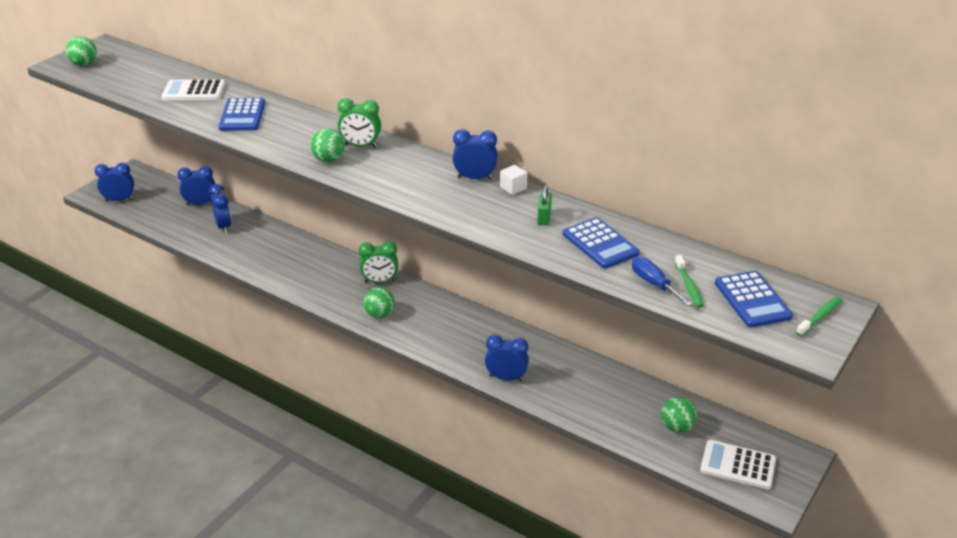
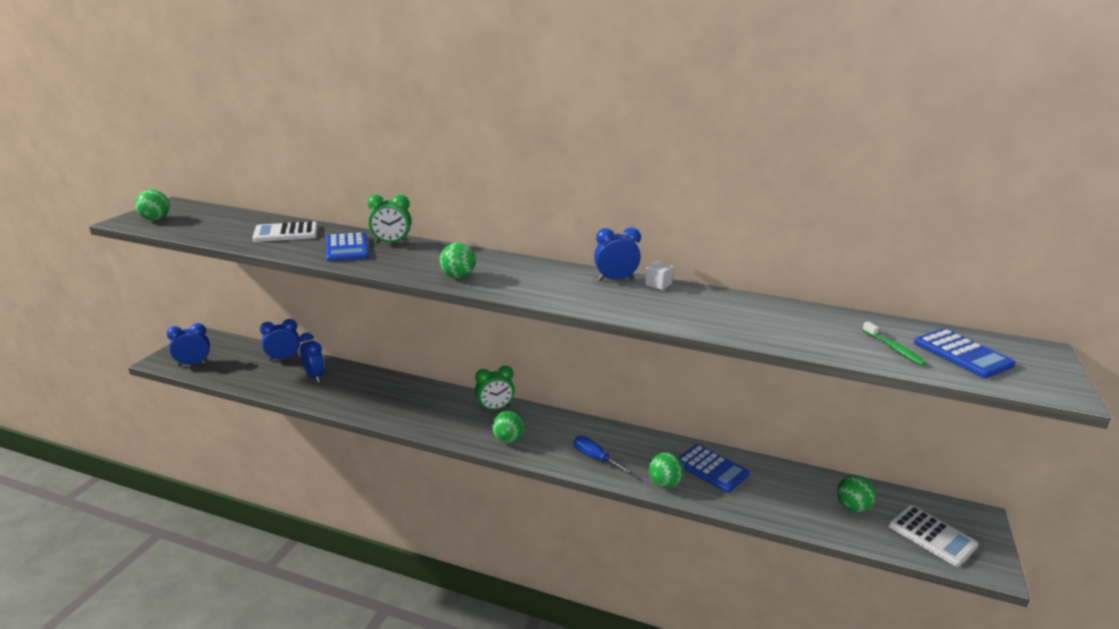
camera: 15 degrees left, 10 degrees down
green clock [337,98,381,148] -> green clock moved to [368,195,411,243]
blue clock [485,335,529,381] -> green ball [648,452,684,488]
green padlock [537,186,552,225] -> none
blue calculator [563,217,640,269] -> blue calculator moved to [678,444,750,493]
blue screwdriver [632,256,693,306] -> blue screwdriver moved to [574,436,631,473]
white calculator [700,440,776,490] -> white calculator turned 135 degrees counterclockwise [889,505,978,567]
green toothbrush [796,296,842,336] -> none

